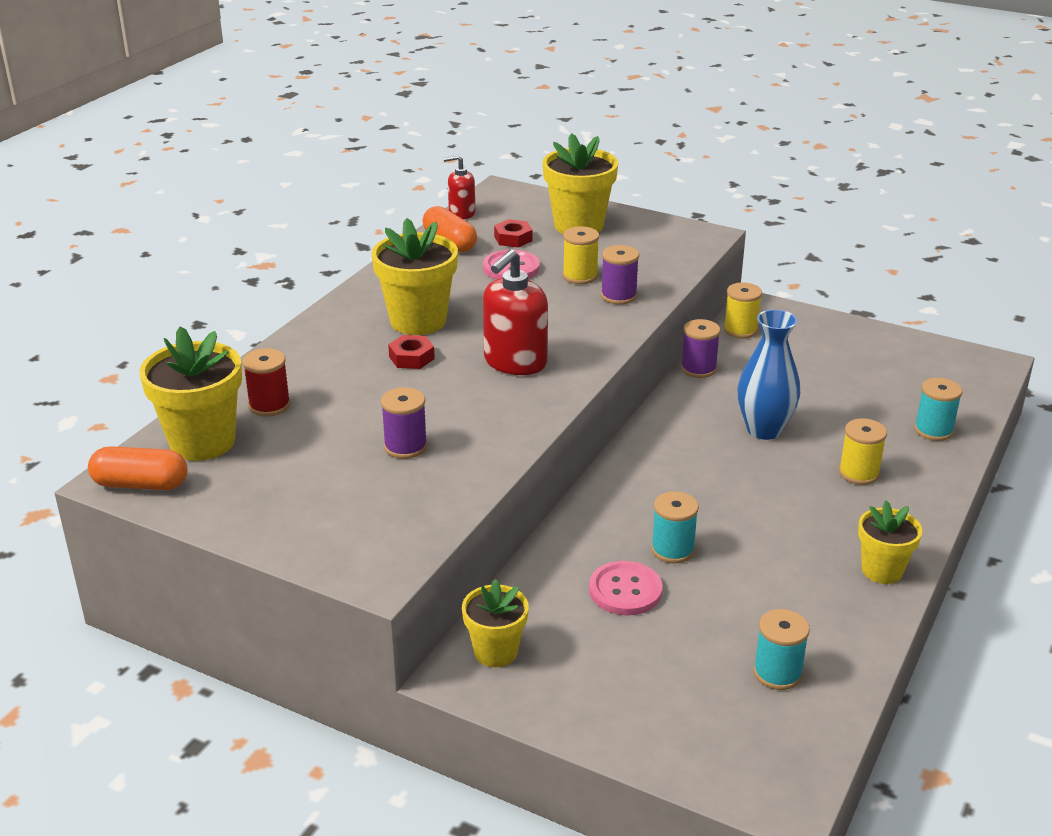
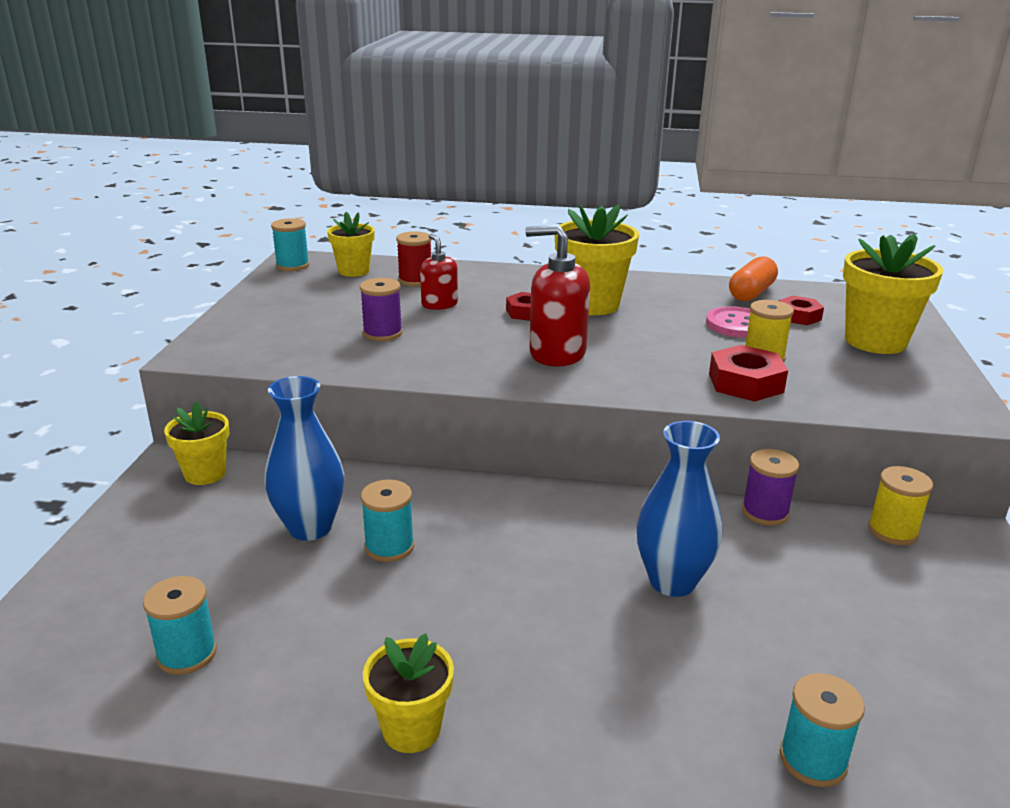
camera: 70 degrees right, 5 degrees down
orange capsule [88,446,188,490] -> turquoise spool [271,218,310,271]
yellow flower pot [139,326,242,461] -> yellow flower pot [327,212,375,277], size x0.61
red soap dispenser [443,155,475,219] -> red soap dispenser moved to [420,234,458,310]
pink button [589,561,663,615] -> blue vase [264,376,344,541]
purple spool [601,245,639,305] -> red nut [709,345,788,402]
yellow spool [839,418,887,485] -> none

